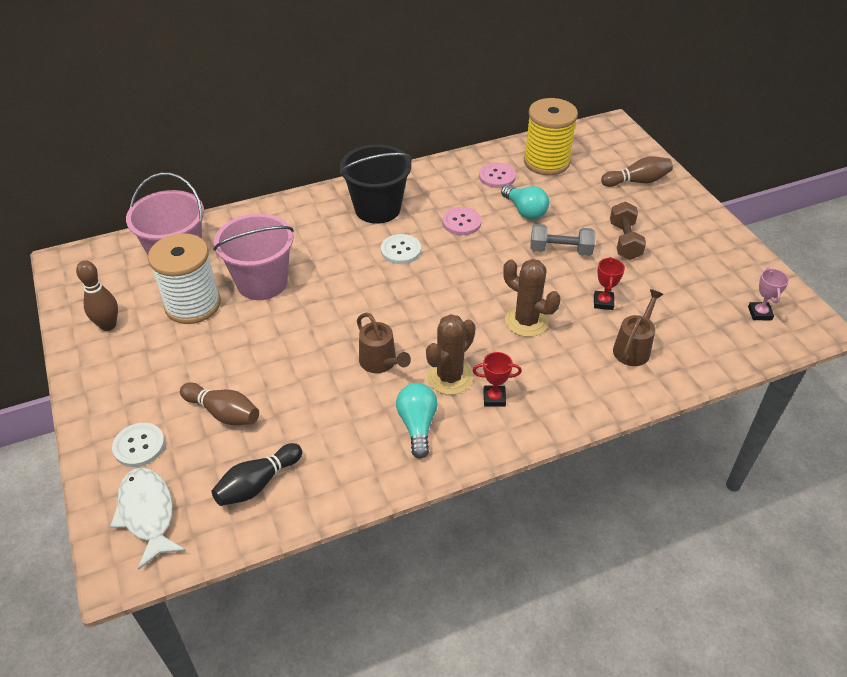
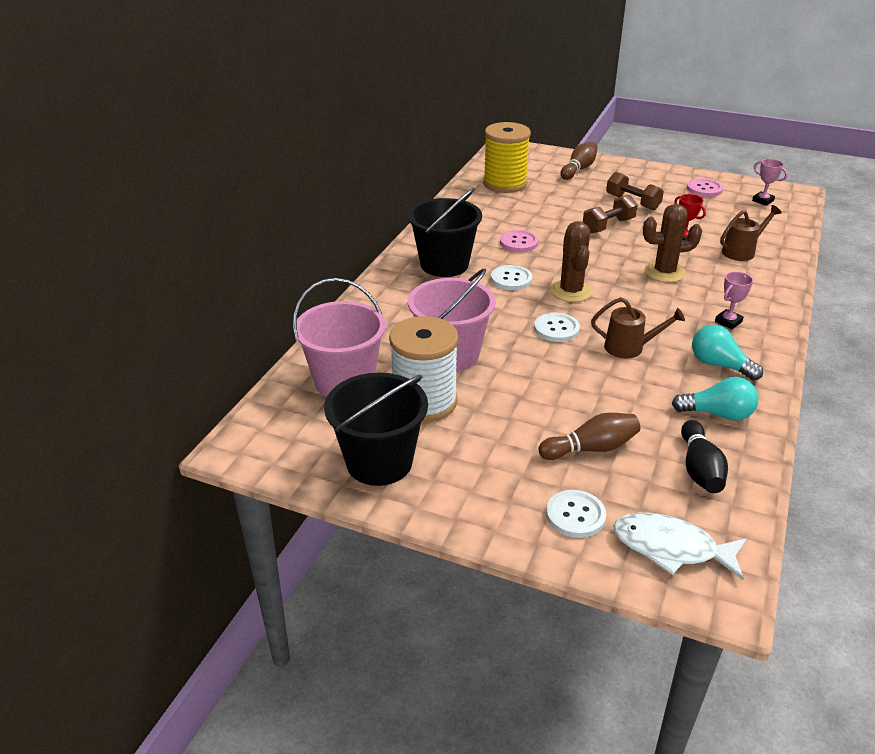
camera: 45 degrees left, 10 degrees down
brown bowling pin [76,260,118,331] -> black bucket [324,373,428,486]
brown cactus [426,314,475,395] -> brown cactus moved to [550,221,593,302]
red trophy [473,352,522,407] -> pink trophy [715,272,753,329]
pink button [479,163,516,188] -> pink button moved to [687,178,723,197]
turquoise light bulb [501,185,549,220] -> turquoise light bulb moved to [672,377,758,421]
grey dumbbell [530,224,595,256] -> brown dumbbell [583,195,638,233]
brown watering can [613,289,664,366] -> brown watering can turned 75 degrees clockwise [720,205,782,261]
none -> white button [534,313,580,342]

